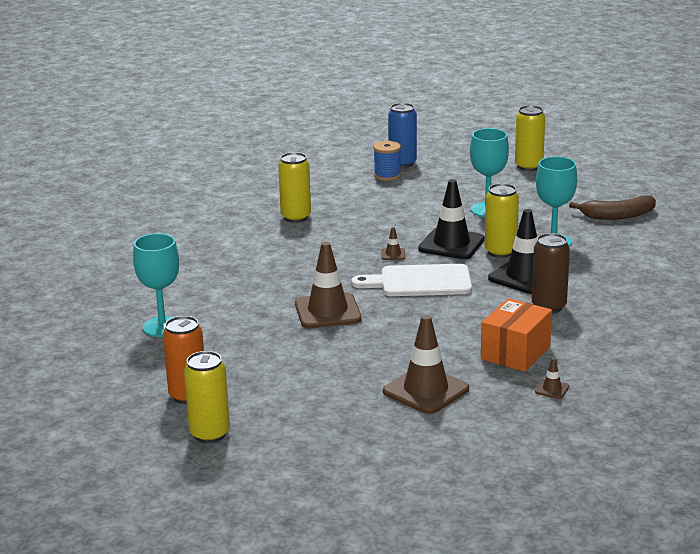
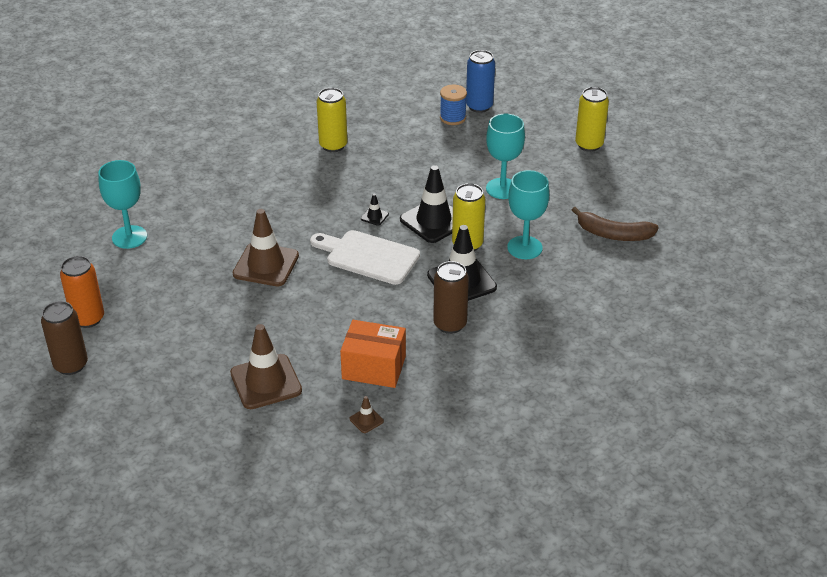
camera: 25 degrees right, 15 degrees up
yellow can [184,351,230,443] -> brown can [41,301,88,375]
brown traffic cone [381,227,405,260] -> black traffic cone [361,194,389,226]
orange box [481,298,552,372] -> orange box turned 45 degrees clockwise [340,320,406,388]

